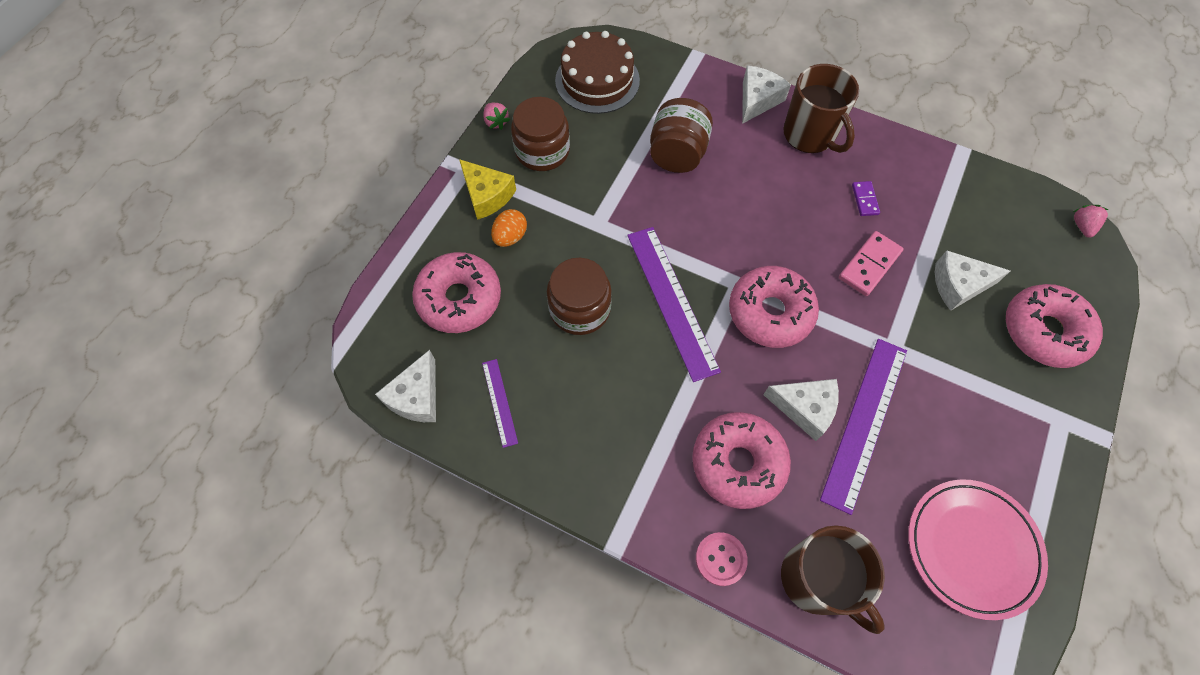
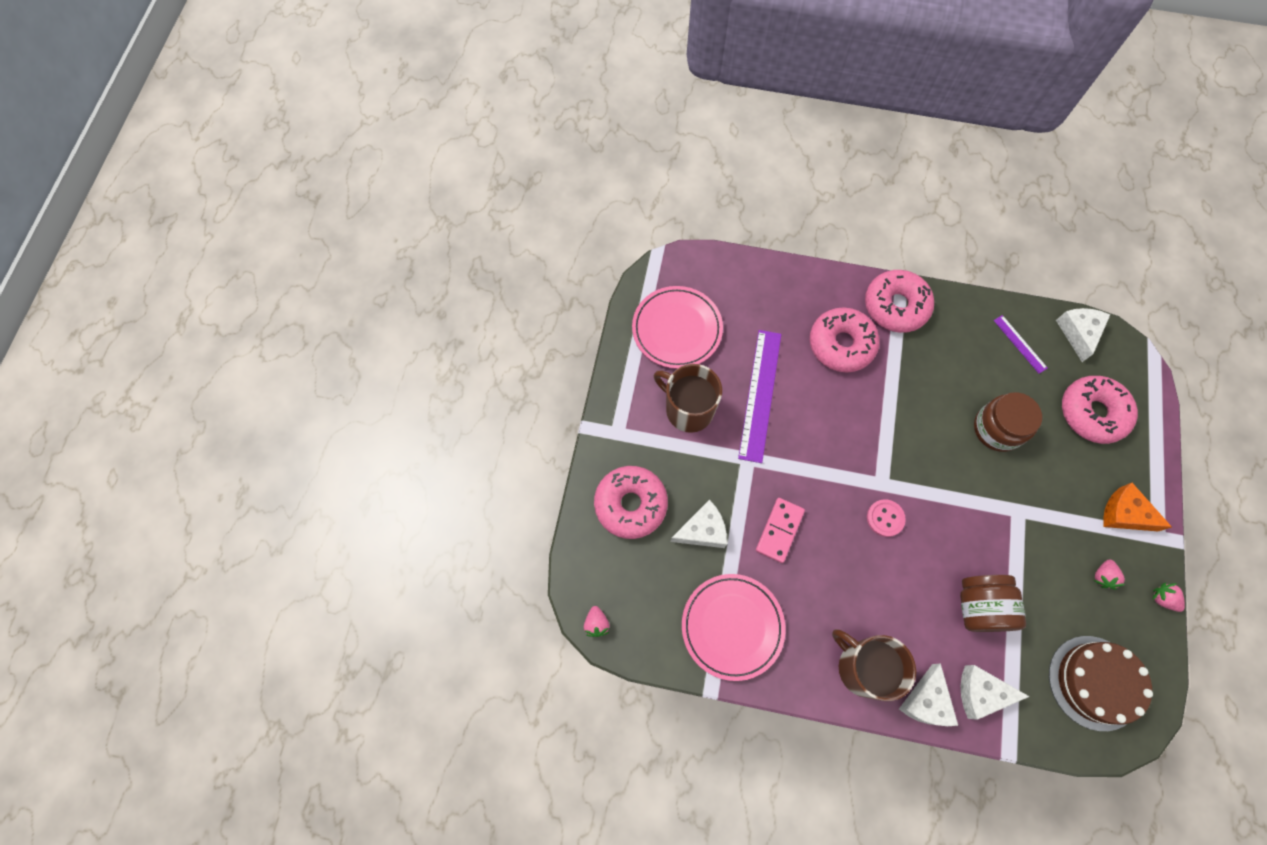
camera: 165 degrees right, 5 degrees up
yellow cheese [459,159,516,220] -> orange cheese [1103,483,1172,531]
orange egg [491,209,527,247] -> none
brown jar [511,97,570,171] -> pink strawberry [1094,559,1125,590]
purple ruler [627,227,721,382] -> none
pink button [696,532,748,586] -> pink button moved to [867,499,906,537]
pink donut [729,266,819,348] -> pink donut moved to [865,270,934,333]
white cheese [763,379,839,441] -> white cheese moved to [961,665,1030,720]
brown mug [781,525,885,634] -> brown mug moved to [654,364,722,433]
purple domino [852,181,880,216] -> none
none -> pink plate [682,574,786,681]

